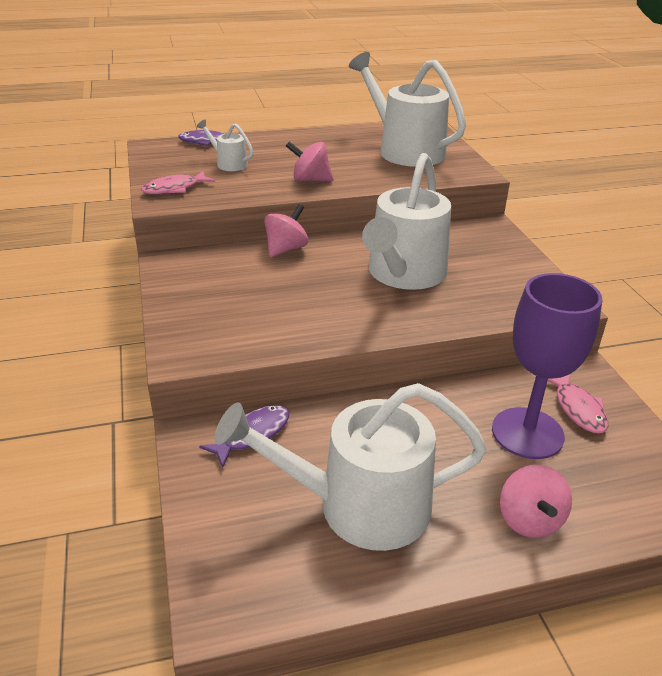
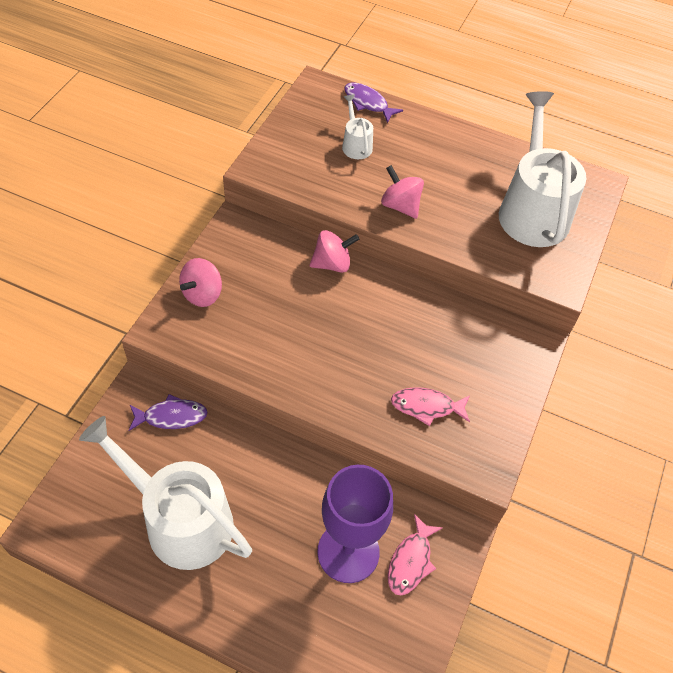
camera: 35 degrees right, 20 degrees up
pink fish [141,171,215,195] -> pink fish moved to [391,387,470,426]
white watering can [362,153,451,290] -> none
pink spinning top [500,464,572,538] -> pink spinning top moved to [179,258,222,307]

